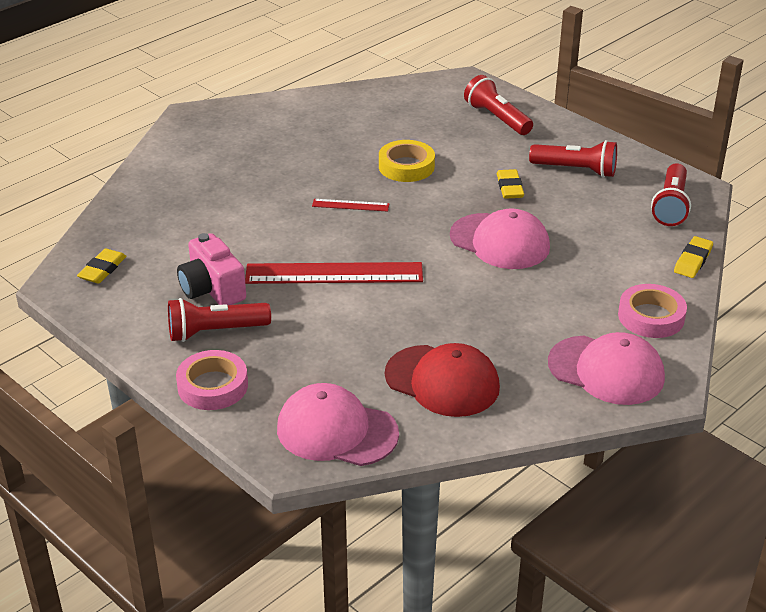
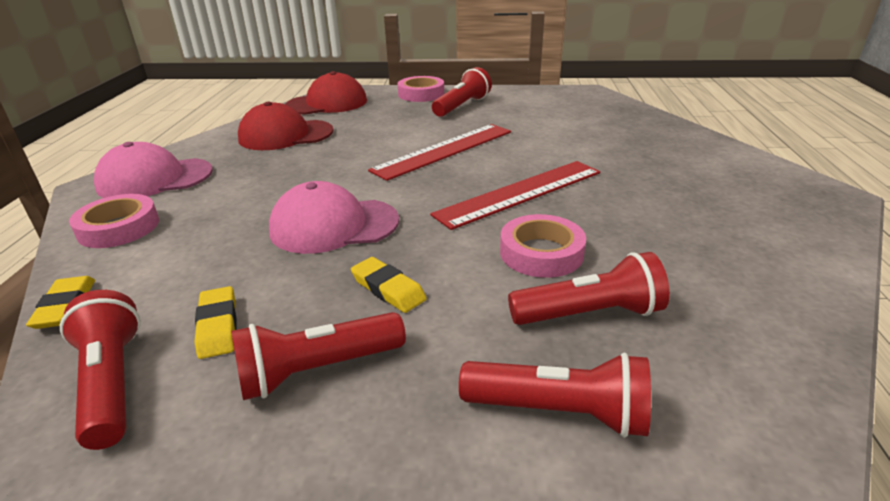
camera: 140 degrees right, 5 degrees down
yellow eraser [77,248,127,284] -> yellow eraser moved to [195,286,237,359]
pink camera [177,233,246,305] -> none
pink cap [277,383,399,466] -> red cap [285,71,367,115]
red ruler [312,199,389,212] -> red ruler [430,161,600,230], size x2.15
yellow tape [379,140,435,182] -> pink tape [500,214,586,278]
none -> red flashlight [508,252,670,325]

